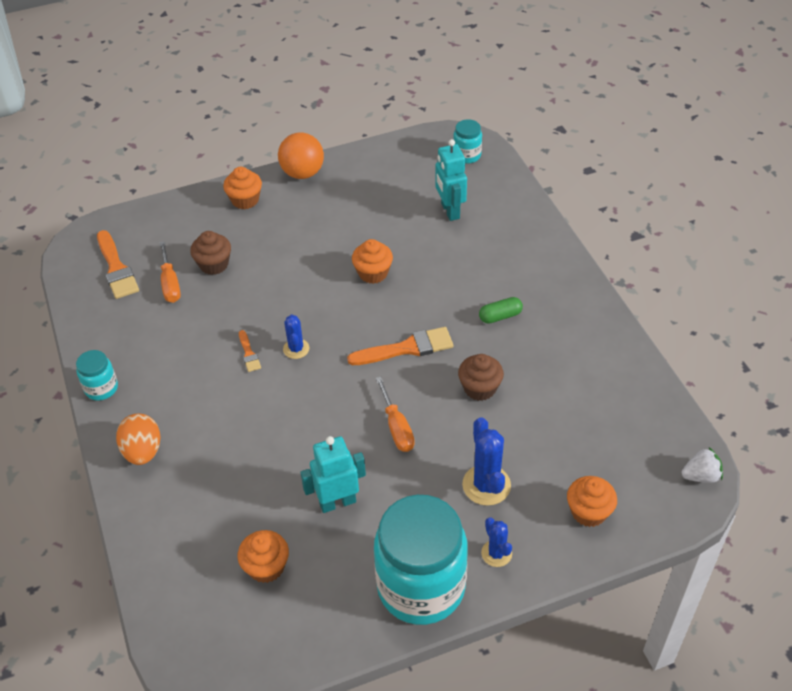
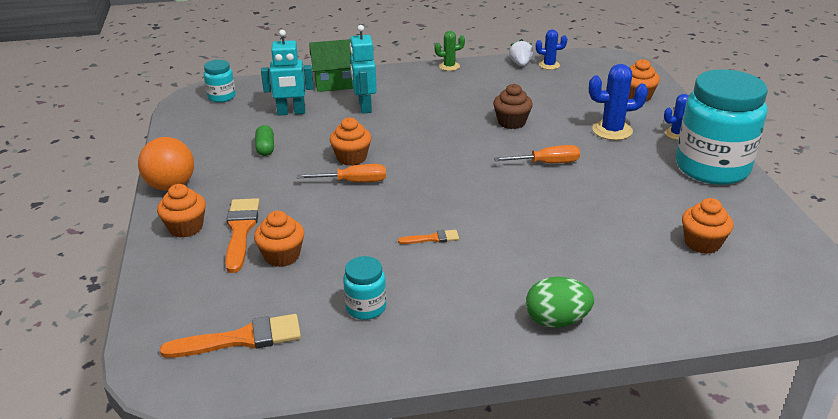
camera: 80 degrees left, 15 degrees down
turquoise jar [76,350,118,401] -> turquoise jar moved to [343,256,386,320]
orange egg [116,414,161,465] -> green egg [526,277,594,328]
orange screwdriver [159,241,181,303] -> orange screwdriver moved to [297,164,386,182]
brown cupcake [190,231,231,275] -> orange cupcake [254,211,304,267]
blue cactus [283,314,309,359] -> blue cactus moved to [536,29,567,70]
turquoise robot [300,436,366,513] -> turquoise robot moved to [350,25,377,114]
orange brush [347,327,453,365] -> orange brush moved to [225,198,260,273]
green capsule [479,297,523,324] -> green capsule moved to [255,125,274,156]
white strawberry [682,447,723,483] -> white strawberry moved to [509,39,533,66]
none -> green house [309,39,353,92]
none -> green cactus [435,31,465,71]

